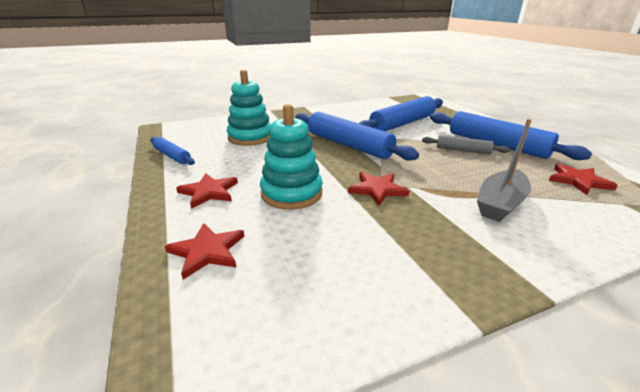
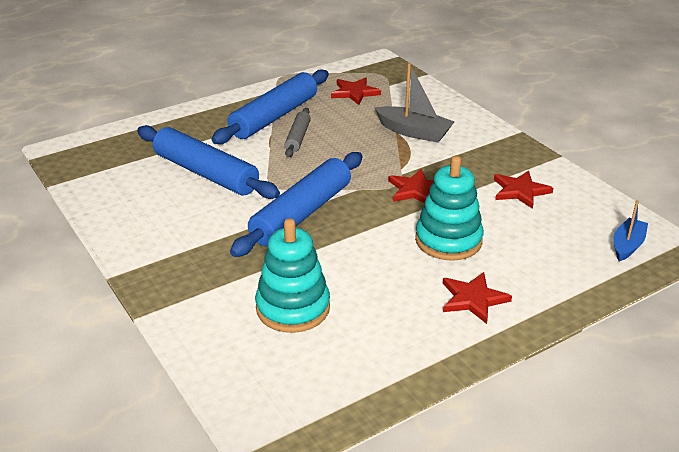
camera: 100 degrees left, 5 degrees up
blue rolling pin [150,137,195,165] -> none
red star [165,223,244,279] -> red star moved to [494,170,553,209]
none -> blue boat [614,200,648,261]

